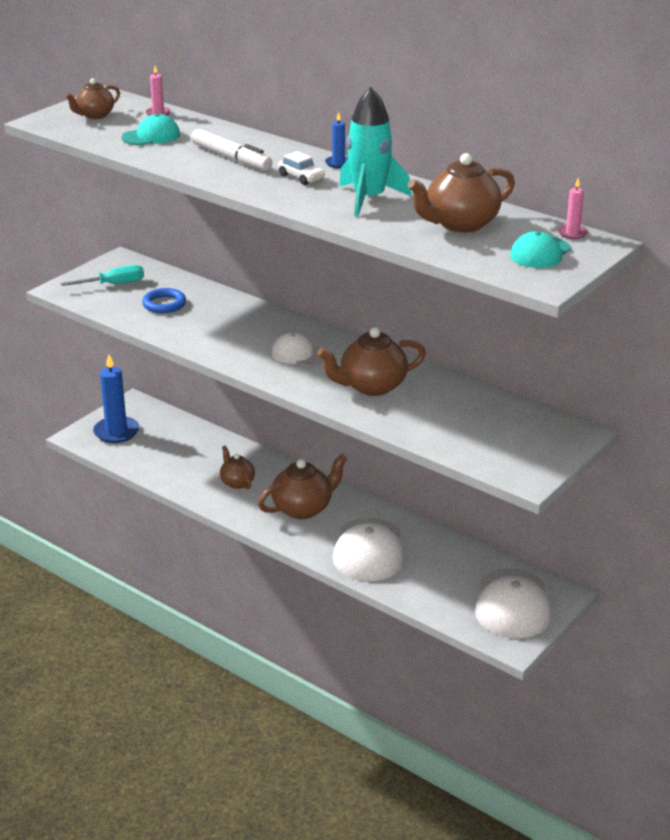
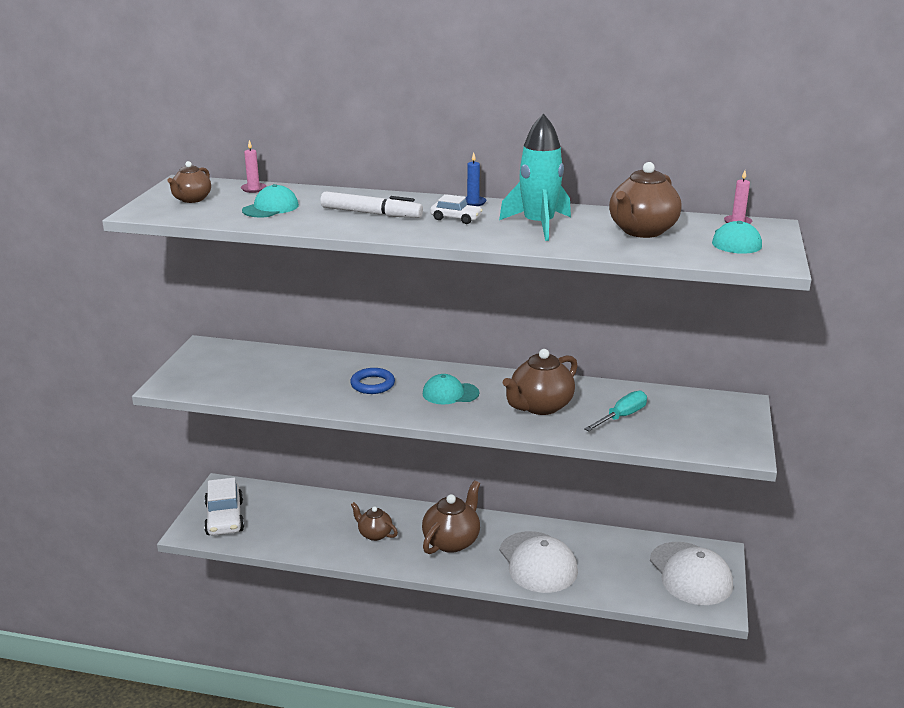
camera: 25 degrees left, 5 degrees down
turquoise screwdriver [60,265,144,286] -> turquoise screwdriver moved to [584,391,647,431]
blue candle [93,355,139,443] -> white car [204,478,244,536]
blue ring [142,288,186,313] -> blue ring moved to [350,368,395,394]
white cap [272,332,323,366] -> turquoise cap [423,374,479,404]

